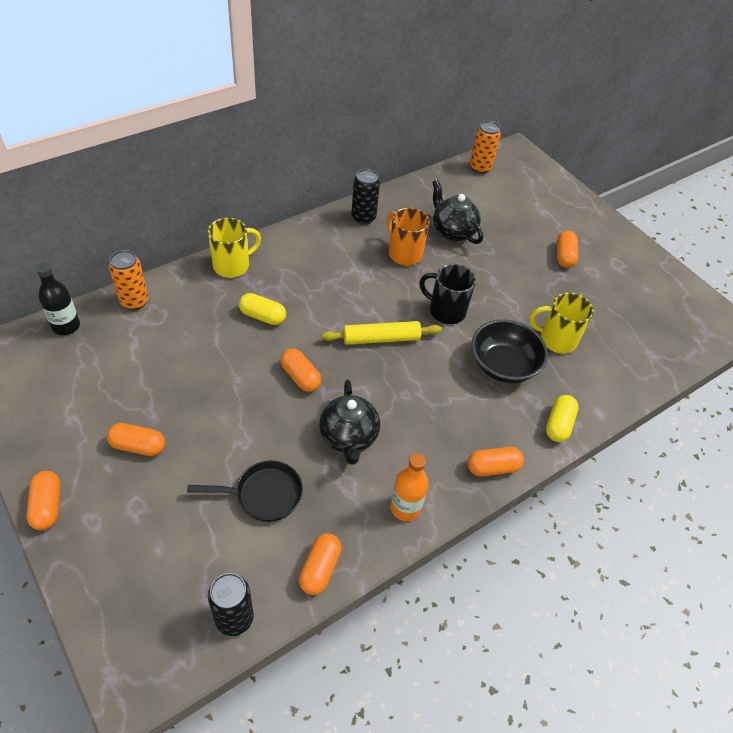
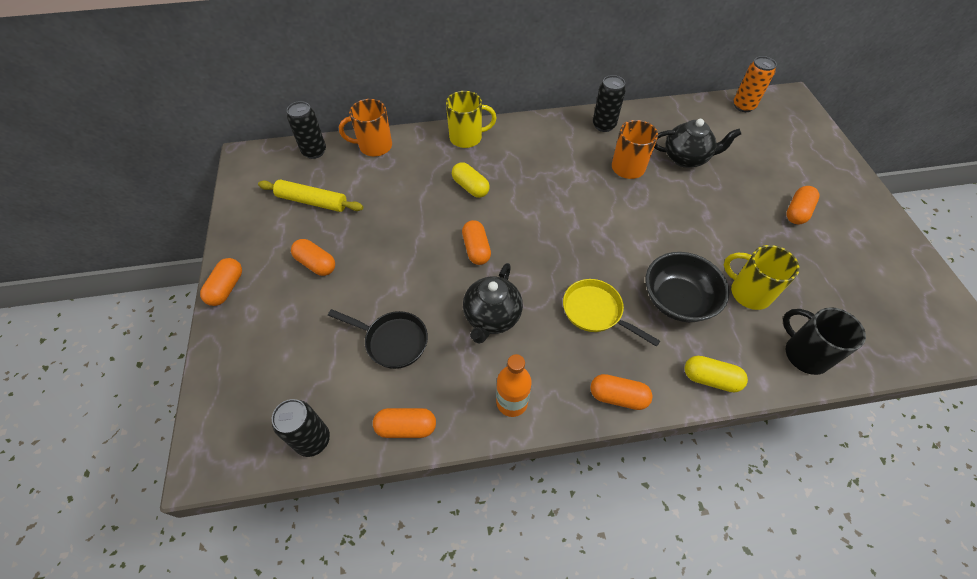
camera: 30 degrees right, 5 degrees up
black bottle [36,263,80,335] -> black can [287,101,326,159]
orange can [109,250,149,310] -> orange mug [339,99,392,157]
orange capsule [299,533,342,595] -> orange capsule turned 45 degrees clockwise [373,408,436,438]
yellow rolling pin [321,321,442,345] -> yellow rolling pin moved to [258,179,363,212]
black mug [419,264,476,324] -> black mug moved to [783,307,866,375]
black teapot [432,180,483,244] -> black teapot turned 105 degrees clockwise [654,119,741,168]
yellow capsule [546,395,579,442] -> yellow capsule turned 60 degrees clockwise [685,356,748,392]
none -> yellow pan [563,279,660,347]

